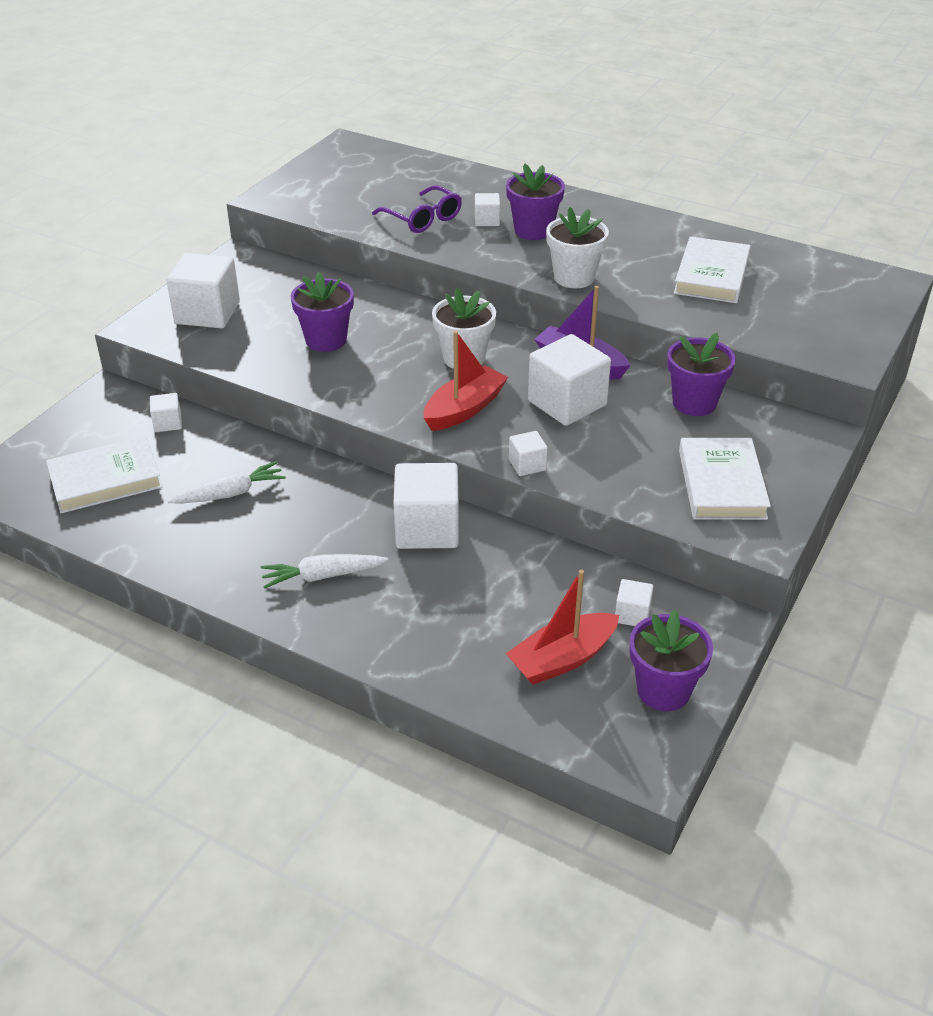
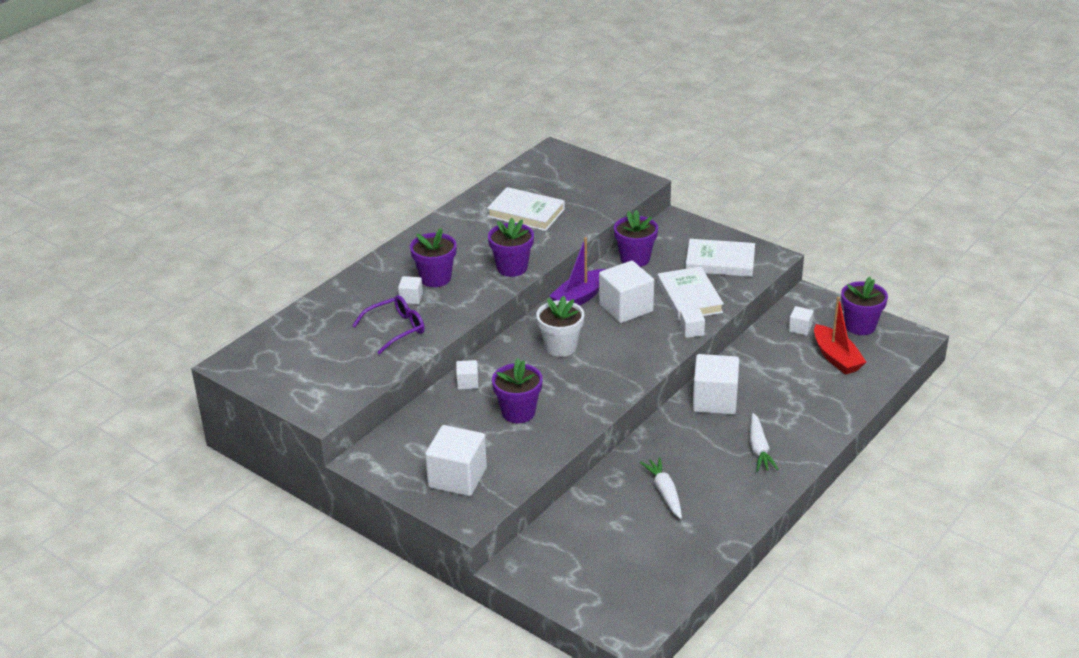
camera: 80 degrees left, 5 degrees down
white book [46,436,163,513] -> white book moved to [657,267,724,320]
white cube [150,393,182,432] -> white cube moved to [456,360,478,390]
red boat [424,331,508,431] -> none
white flower pot [546,207,609,288] -> purple flower pot [488,218,534,277]

